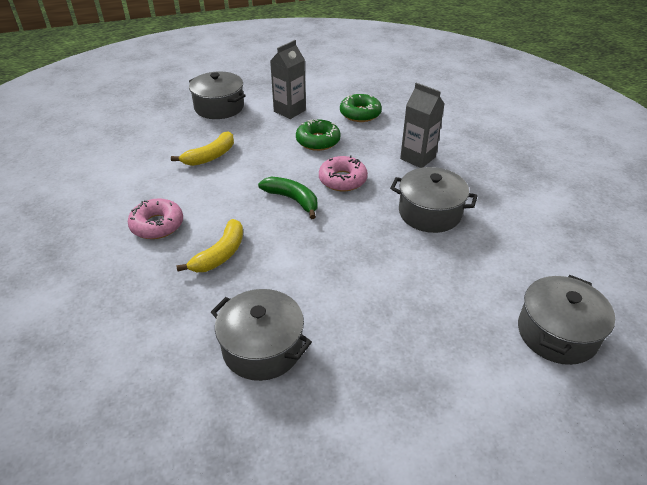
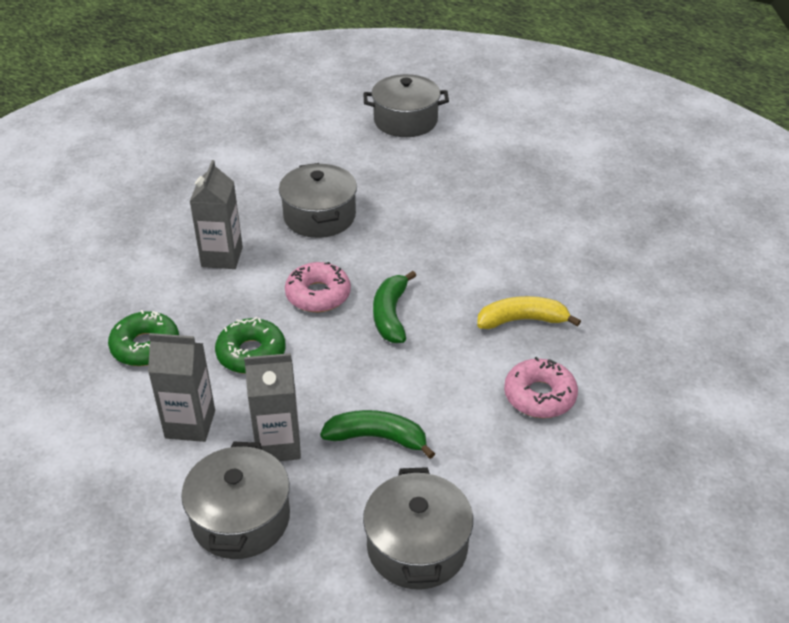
camera: 125 degrees left, 0 degrees up
yellow banana [171,131,234,166] -> green banana [320,410,435,459]
grey pot [211,289,312,381] -> grey pot moved to [363,467,473,590]
none -> grey carton [244,353,301,461]

